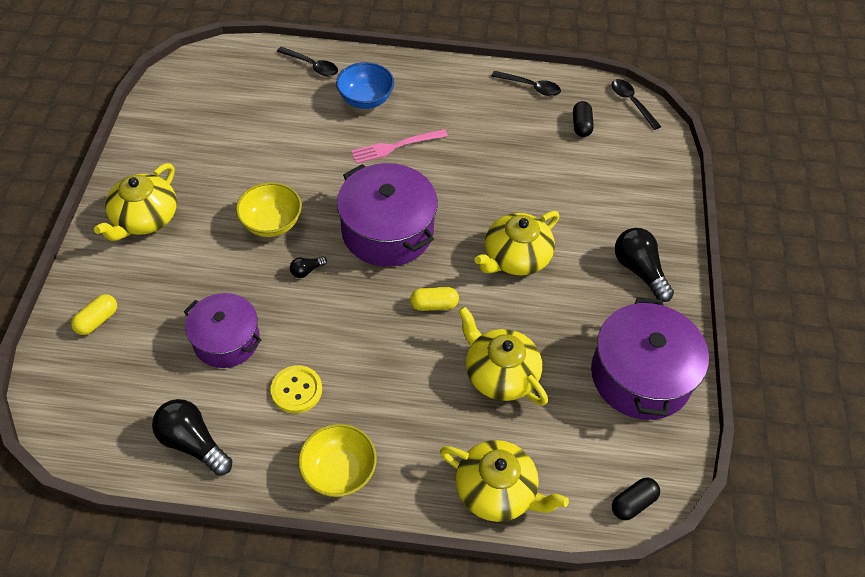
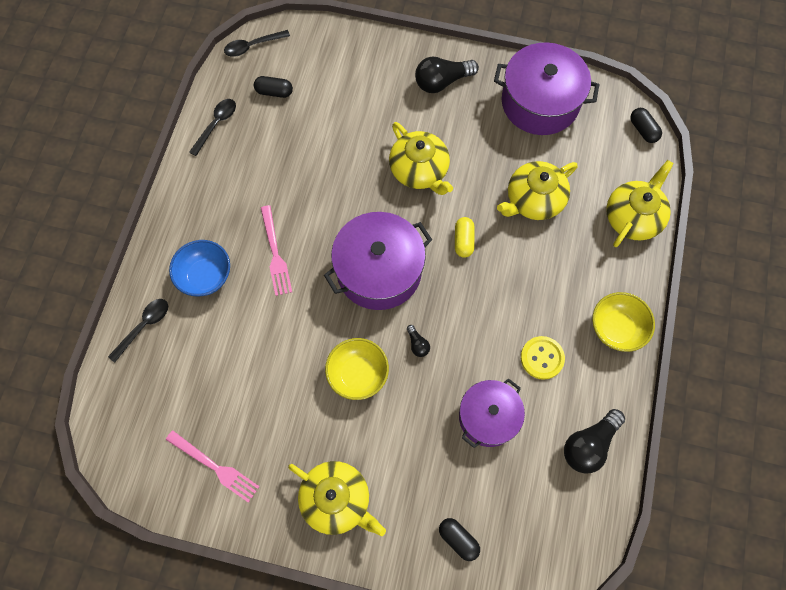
camera: 80 degrees left, 15 degrees up
yellow capsule [71,294,117,335] -> black capsule [439,518,480,561]
none -> pink fork [166,430,260,503]

